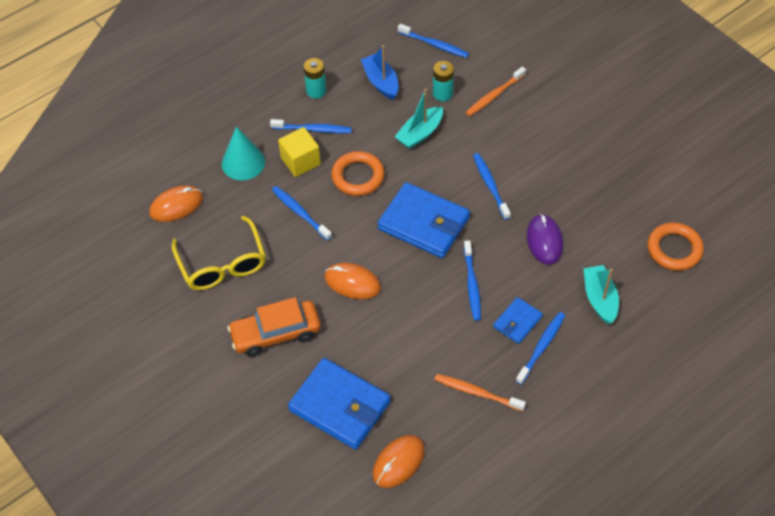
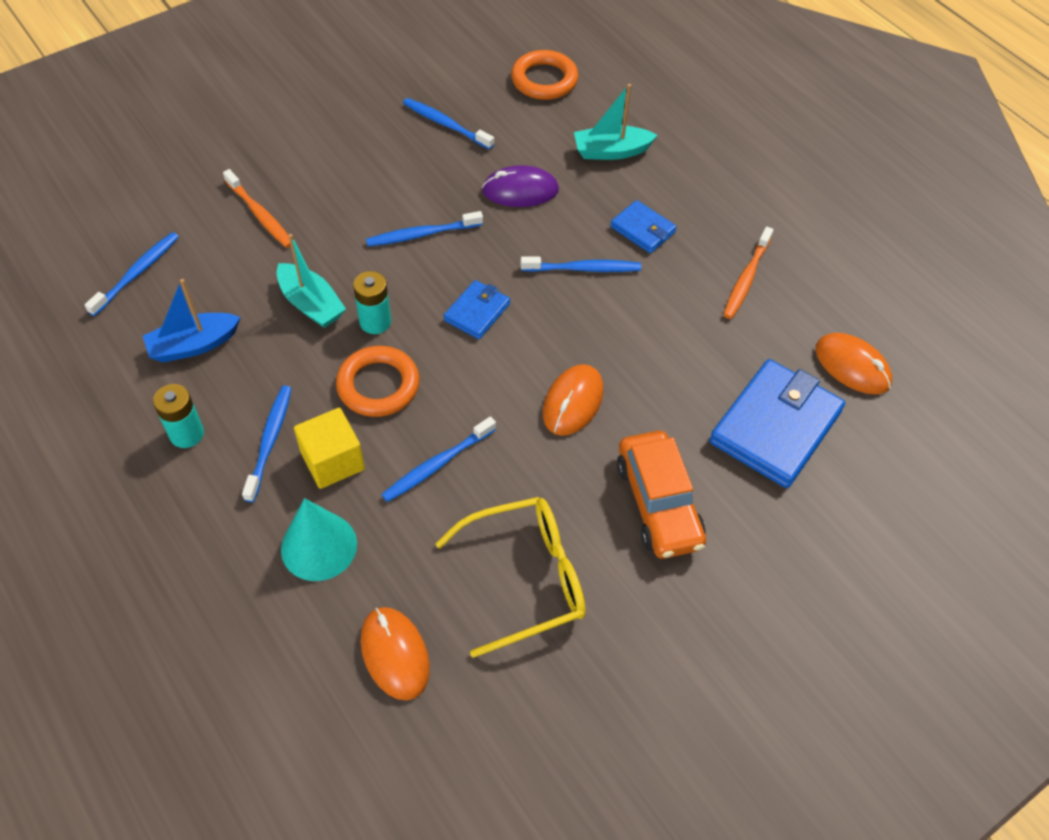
camera: 90 degrees left, 0 degrees up
blue wallet [378,182,470,258] -> blue wallet [444,280,510,339], size x0.52
turquoise battery [433,61,454,101] -> turquoise battery moved to [353,271,391,334]
blue toothbrush [516,312,565,385] -> blue toothbrush moved to [403,98,494,150]

